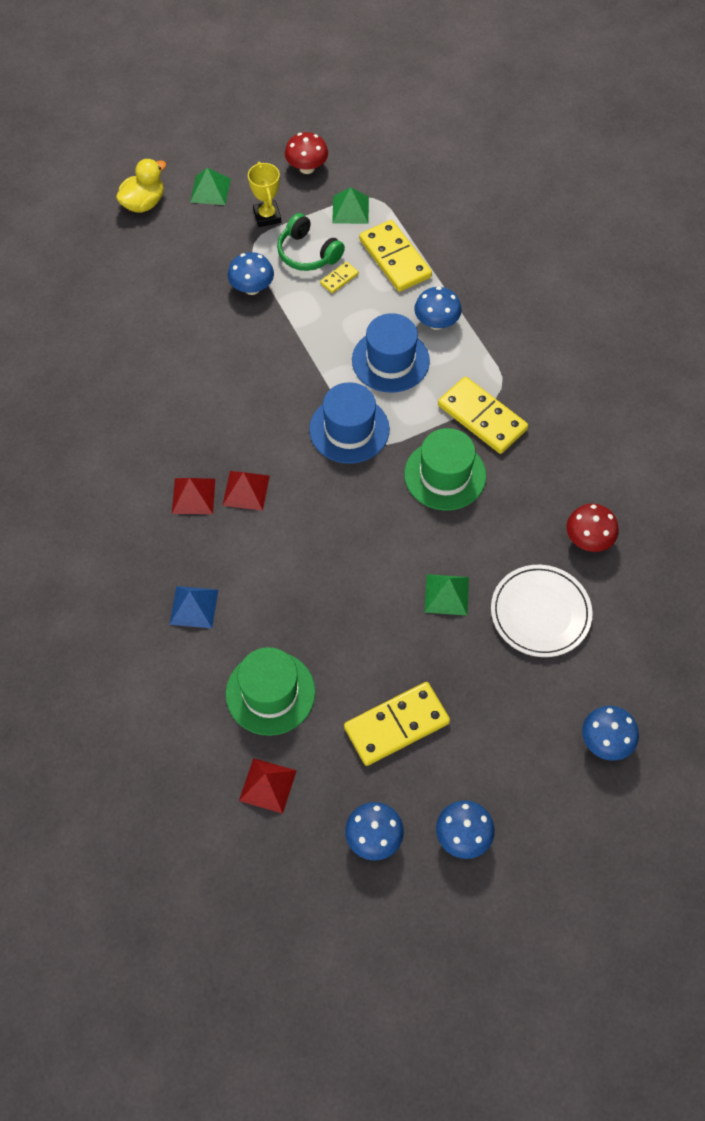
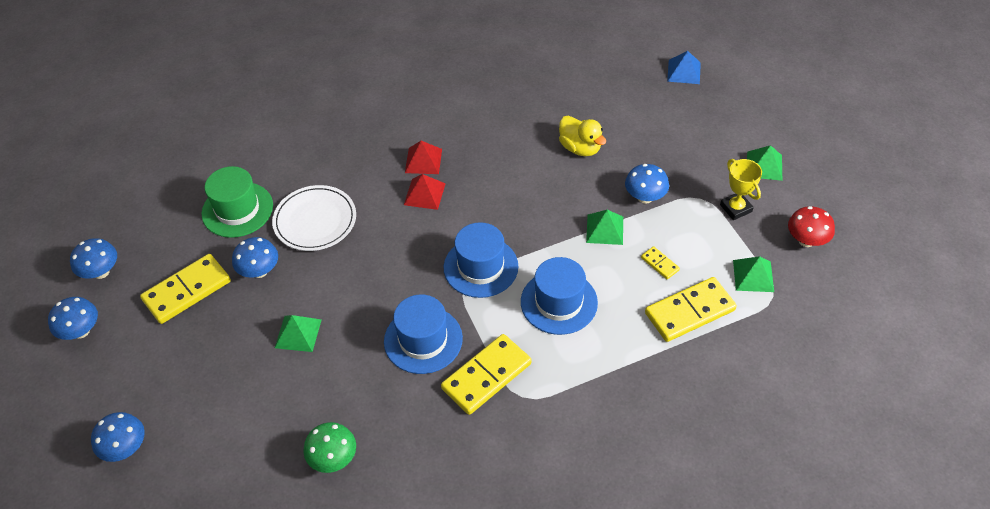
camera: 95 degrees right, 10 degrees down
yellow duck [116,158,166,213] -> yellow duck moved to [559,116,606,156]
blue pyramid [170,586,218,628] -> blue pyramid moved to [667,51,701,84]
red pyramid [239,758,297,814] -> none
yellow trophy [248,162,281,227] -> yellow trophy turned 75 degrees clockwise [720,159,762,220]
green headphones [277,213,345,271] -> none
yellow domino [344,682,450,766] -> yellow domino turned 75 degrees clockwise [140,254,231,324]
green hat [404,428,486,511] -> blue hat [384,295,463,374]
blue mushroom [414,287,462,330] -> blue mushroom moved to [232,237,278,278]
white plate [491,565,593,657] -> white plate moved to [272,185,356,251]
red mushroom [566,504,619,552] -> green mushroom [303,422,356,473]
none -> green pyramid [586,210,623,245]

